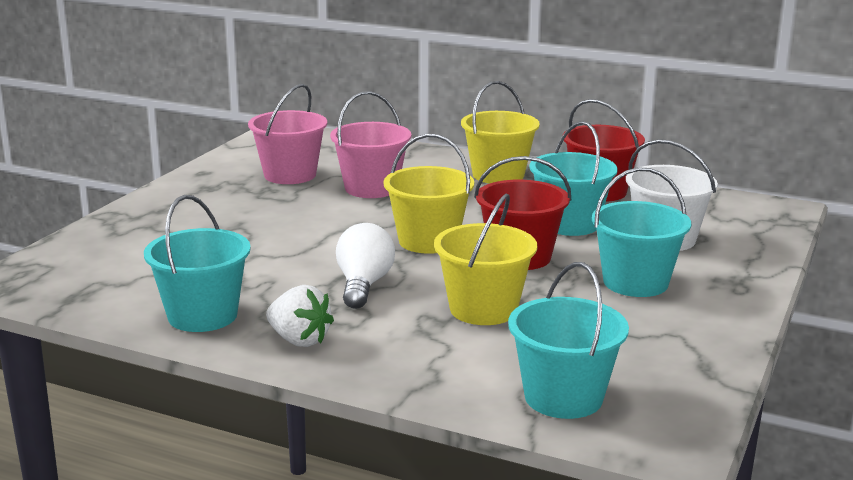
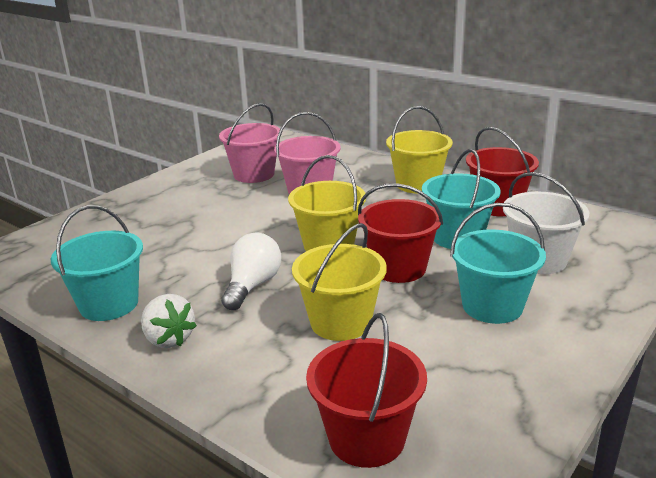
camera: 15 degrees right, 5 degrees up
turquoise bucket [508,262,629,419] -> red bucket [306,313,427,468]

